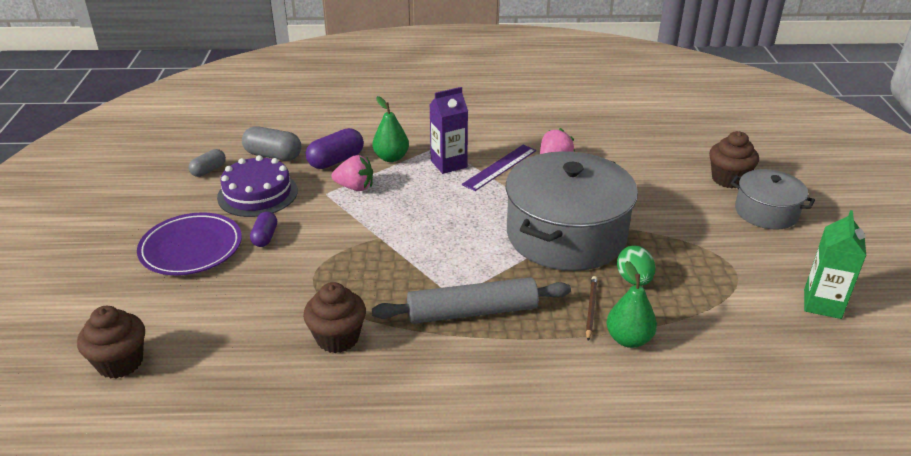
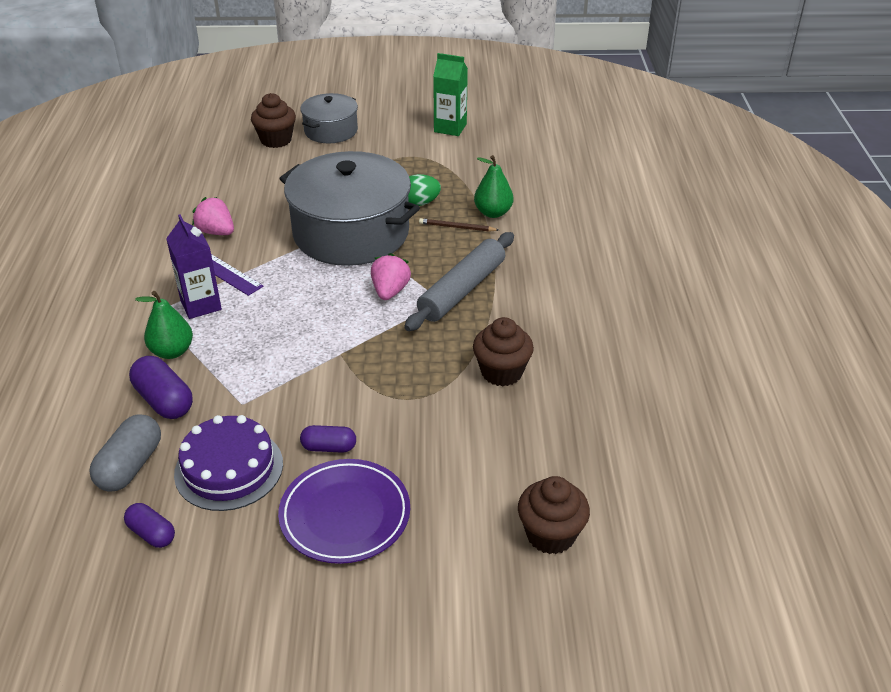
camera: 90 degrees left, 5 degrees up
grey capsule [188,149,226,177] -> purple capsule [124,503,175,548]
pink strawberry [332,155,373,191] -> pink strawberry moved to [371,253,411,300]
grey rolling pin [372,277,571,324] -> grey rolling pin turned 45 degrees clockwise [404,232,514,331]

